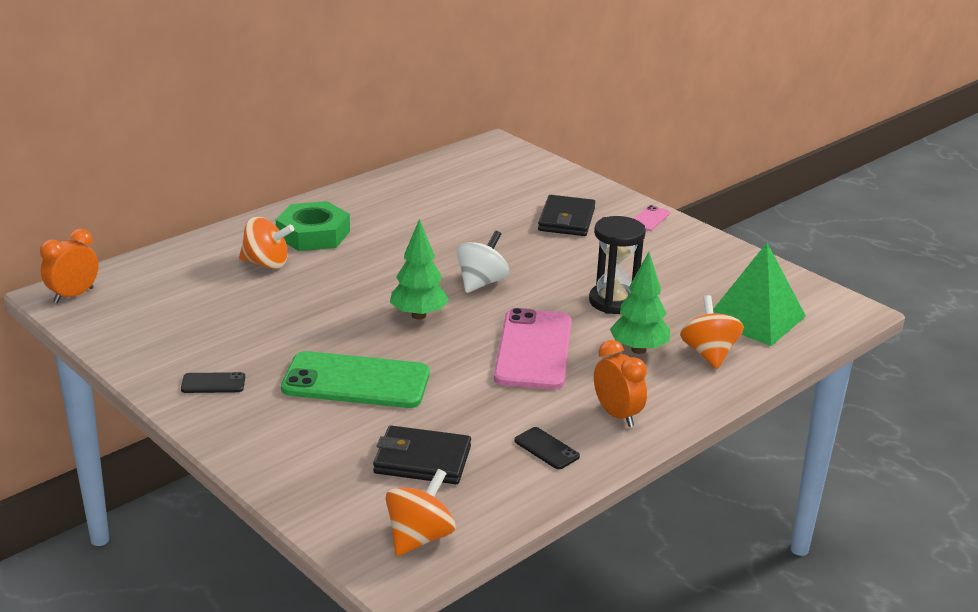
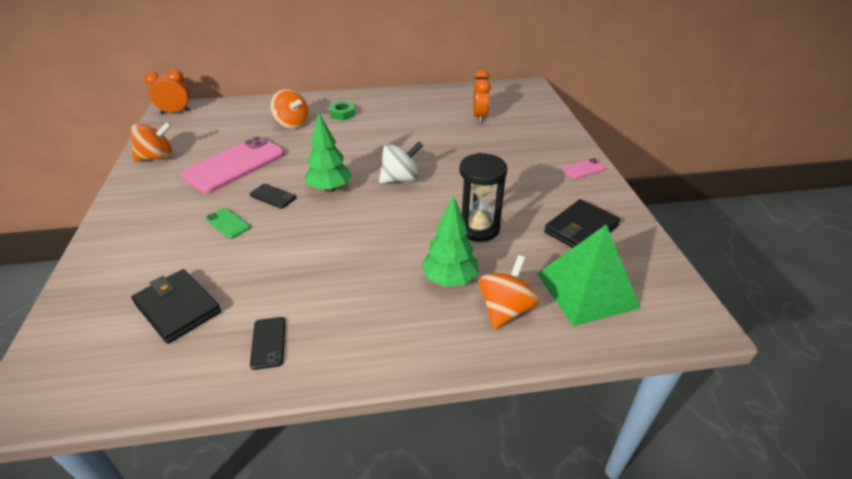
camera: 35 degrees right, 10 degrees up
black phone [181,372,245,393] -> black phone moved to [250,184,296,208]
green nut [276,201,350,251] -> green nut [329,101,355,120], size x0.54
green phone [281,351,430,408] -> green phone [205,208,250,239], size x0.43
orange spinning top [385,469,456,556] -> orange spinning top moved to [130,122,172,161]
pink phone [494,308,571,390] -> pink phone moved to [181,136,285,193]
black wallet [538,195,596,236] -> black wallet moved to [544,199,620,248]
orange clock [594,340,647,427] -> orange clock moved to [473,70,491,123]

